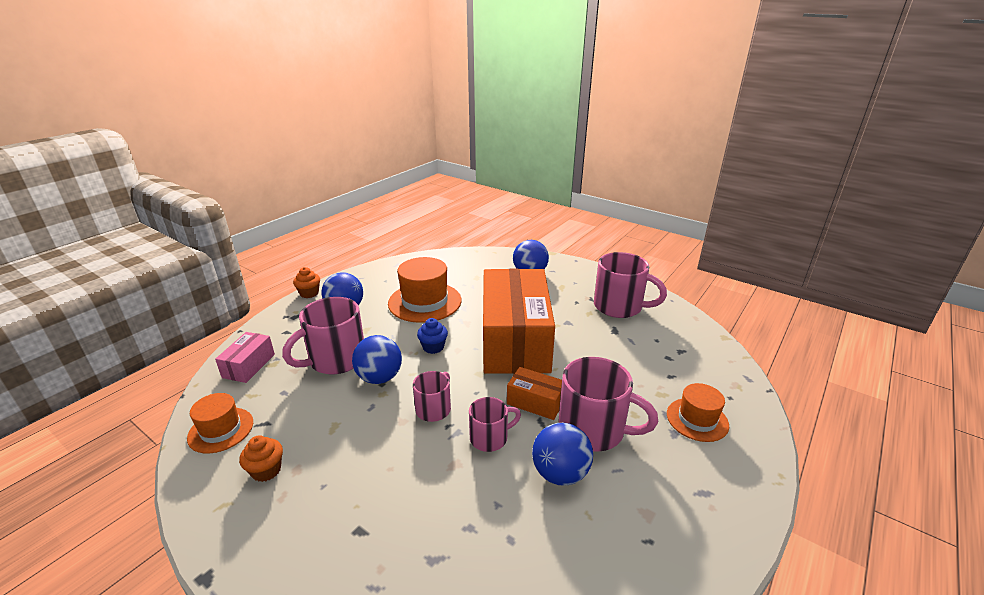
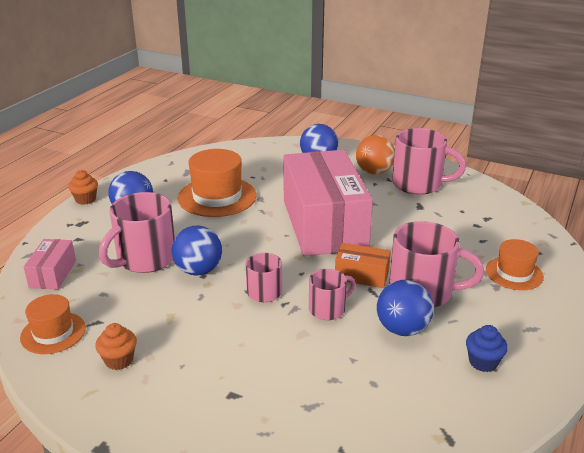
camera: 10 degrees left, 0 degrees up
blue cupcake [417,318,448,354] -> blue cupcake moved to [466,325,508,372]
orange box [483,268,555,374] -> pink box [283,150,373,256]
none -> orange ball [356,135,395,175]

